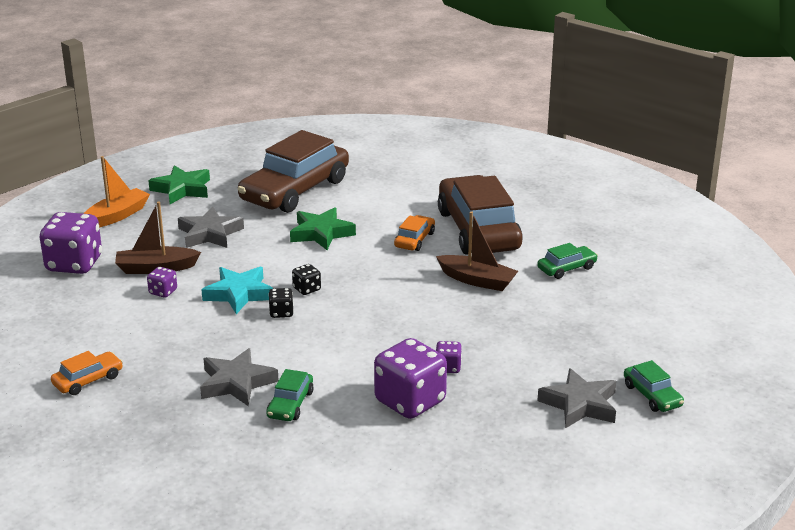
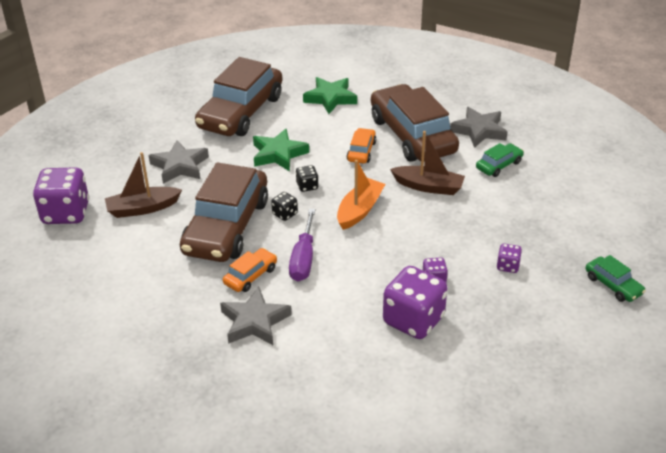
camera: 10 degrees left, 10 degrees up
orange car [51,351,123,395] -> orange car moved to [223,248,277,292]
orange boat [83,156,150,228] -> orange boat moved to [337,160,385,230]
purple dice [147,267,177,298] -> purple dice moved to [496,244,522,273]
green star [148,165,210,204] -> green star moved to [303,77,357,114]
turquoise star [201,267,274,314] -> brown car [180,163,268,262]
green car [266,369,314,421] -> none
black dice [268,288,294,318] -> black dice moved to [296,165,319,192]
grey star [537,368,616,428] -> grey star moved to [450,107,507,148]
none -> purple screwdriver [289,209,315,281]

